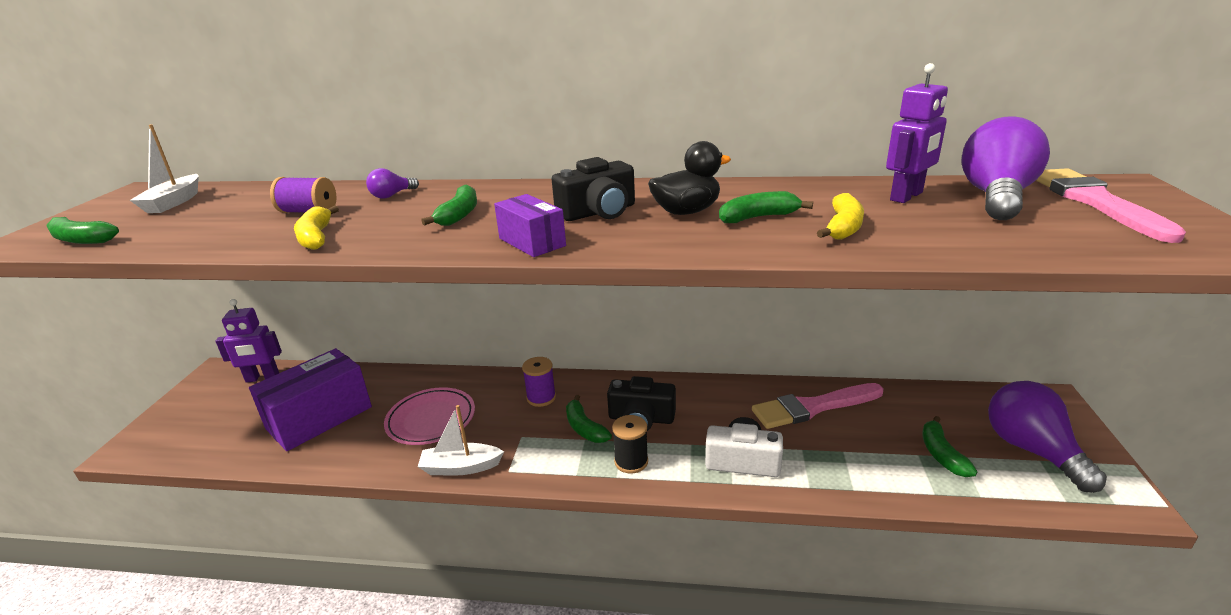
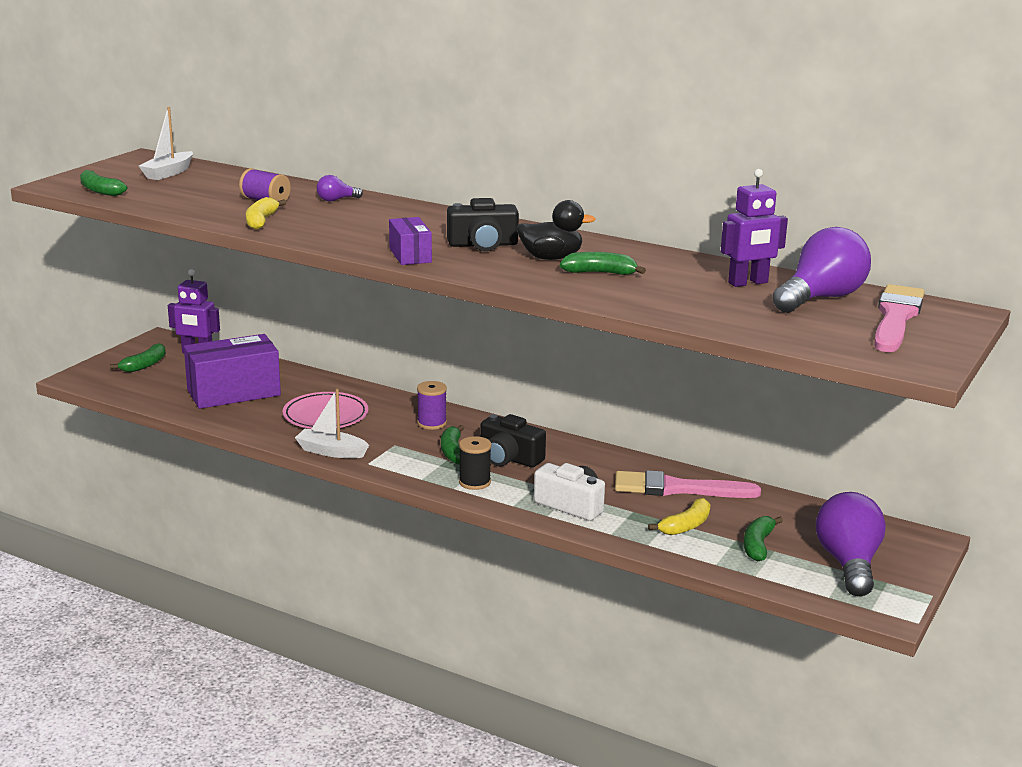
camera: 20 degrees right, 5 degrees down
green banana [421,184,477,226] -> green banana moved to [110,343,166,372]
yellow banana [817,193,864,240] -> yellow banana moved to [648,498,710,535]

